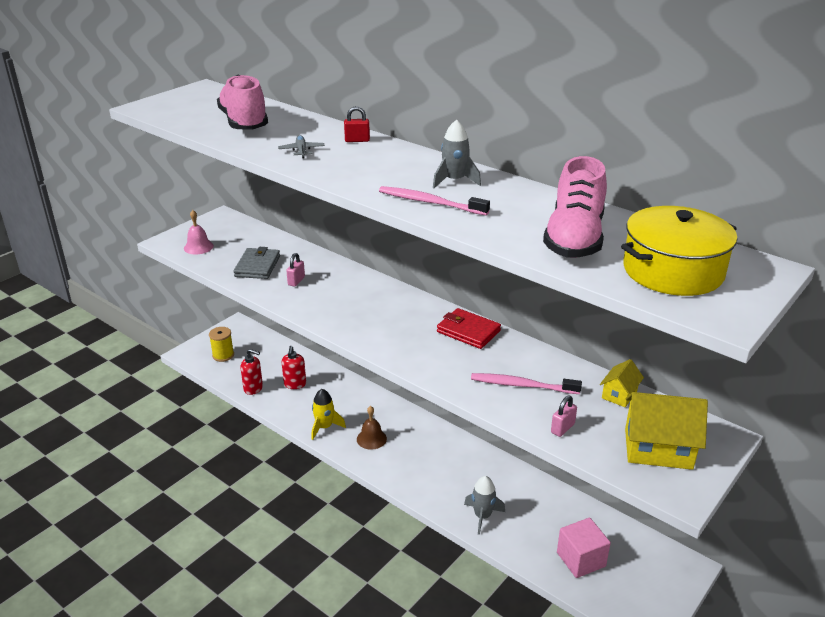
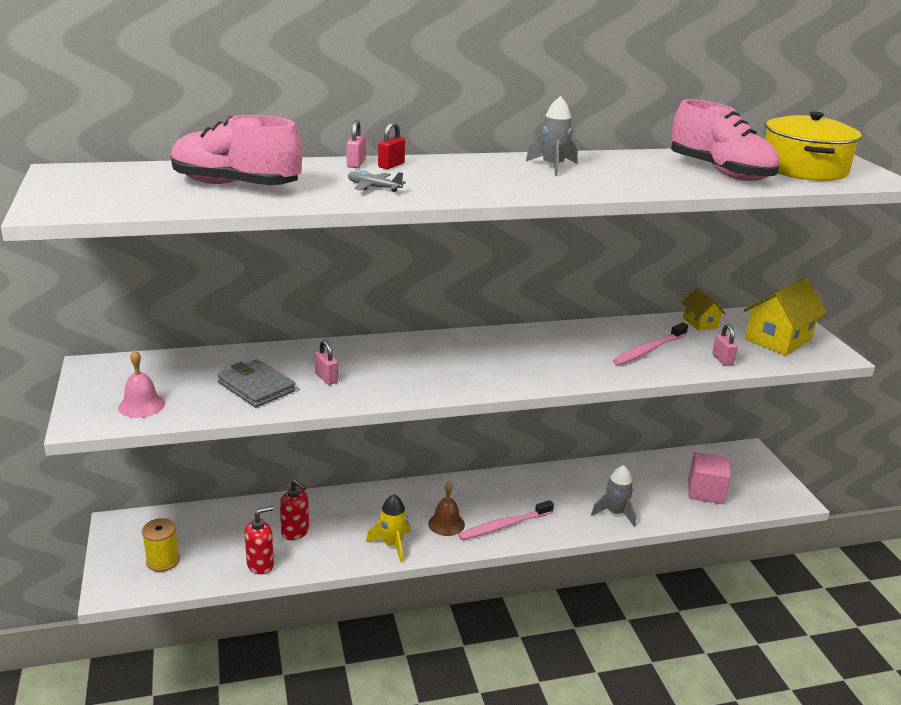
camera: 55 degrees left, 5 degrees down
pink toothbrush [379,186,490,216] -> pink toothbrush moved to [458,500,554,540]
red wallet [437,308,501,349] -> none
none -> pink padlock [347,120,366,168]

